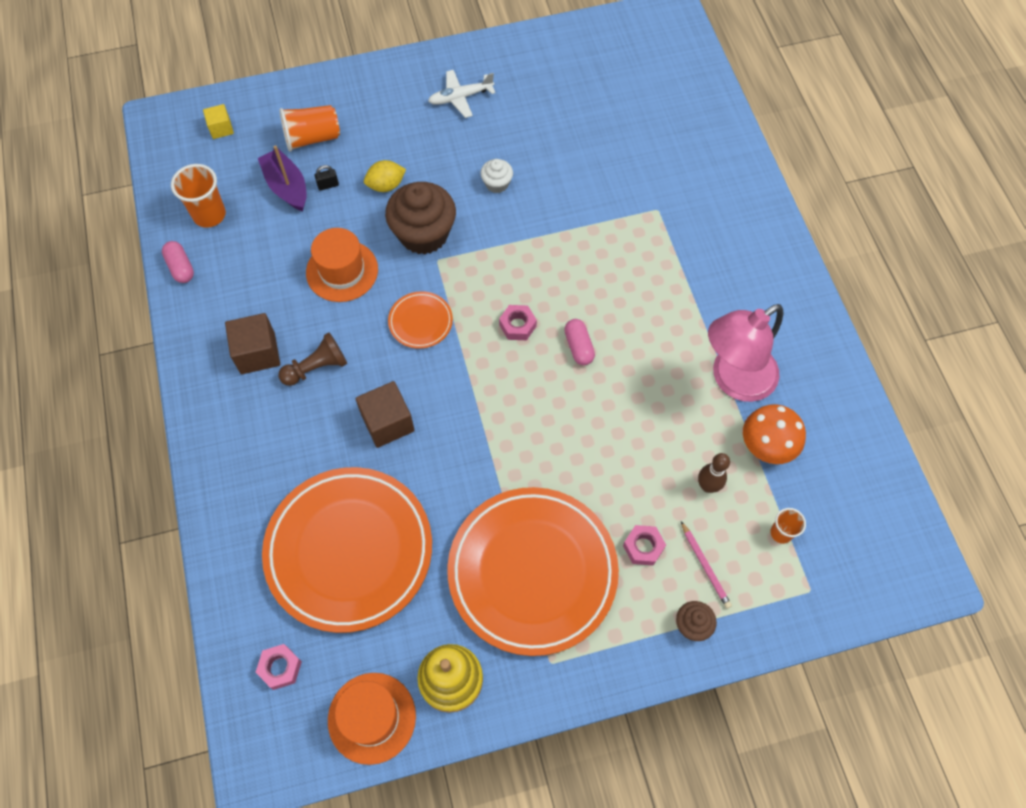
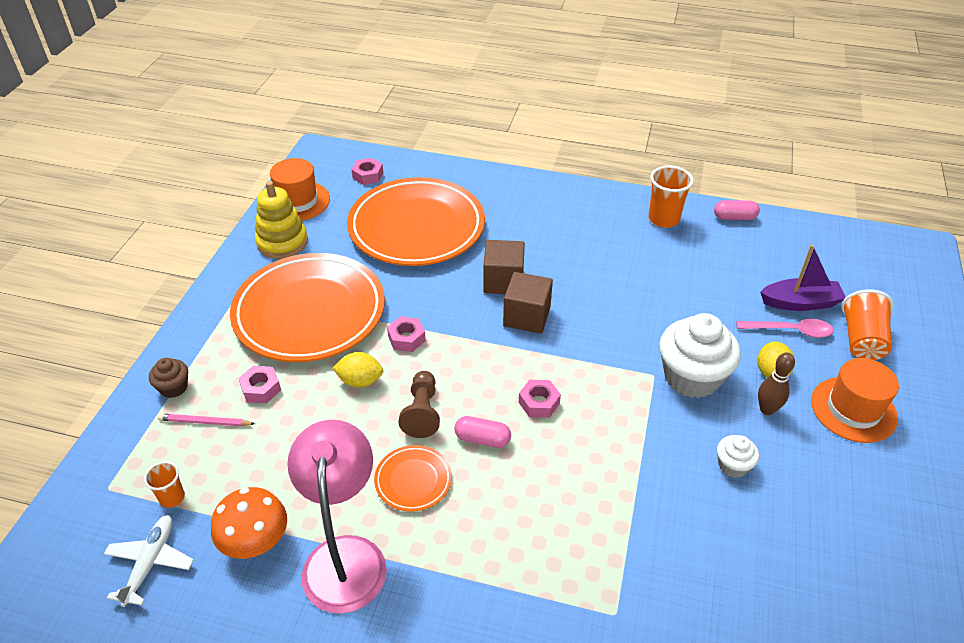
camera: 120 degrees right, 20 degrees down
orange cup [171,164,226,228] -> orange cup moved to [649,166,694,228]
yellow cube [203,104,234,139] -> none
brown cube [225,313,280,374] -> brown cube moved to [503,272,553,334]
brown pawn [279,332,347,386] -> brown pawn moved to [398,371,440,438]
orange hat [306,228,378,302] -> orange hat moved to [811,358,899,443]
black padlock [314,165,339,191] -> pink spoon [736,319,834,338]
brown cupcake [385,182,456,255] -> white cupcake [659,313,741,398]
orange plate [388,291,453,349] -> orange plate moved to [374,445,452,512]
white plane [428,70,495,118] -> white plane moved to [104,515,194,607]
brown bowling pin [698,453,730,493] -> brown bowling pin moved to [758,352,795,415]
none -> yellow lemon [332,352,383,388]
none -> pink nut [387,316,426,352]

